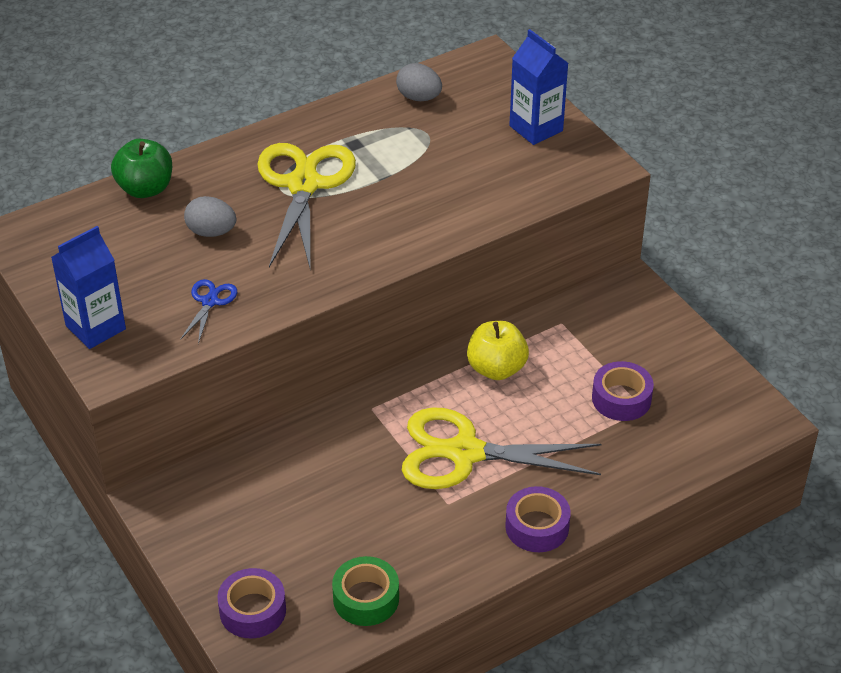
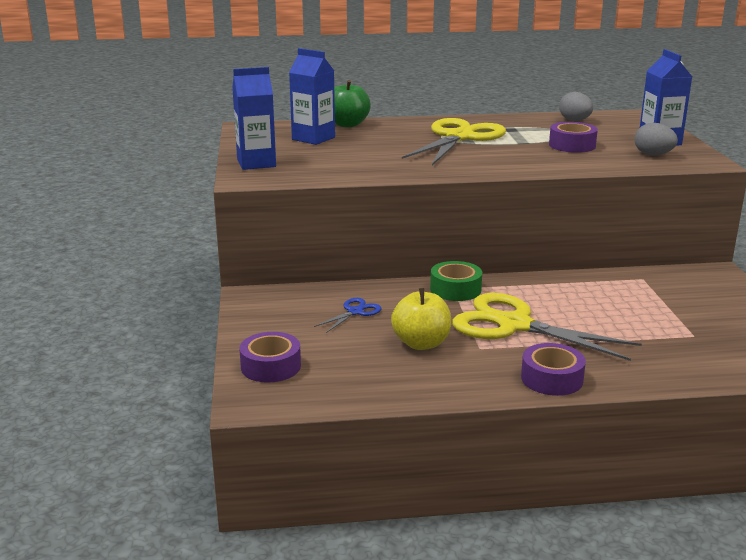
camera: 25 degrees right, 20 degrees down
blue scissors [180,279,237,344] -> blue scissors moved to [314,298,381,333]
grey egg [184,196,236,237] -> grey egg moved to [635,123,678,155]
green tape [332,556,399,626] -> green tape moved to [430,261,482,301]
yellow apple [467,321,529,380] -> yellow apple moved to [391,288,451,350]
purple tape [592,361,654,421] -> purple tape moved to [549,122,598,153]
none -> blue carton [289,48,335,145]

